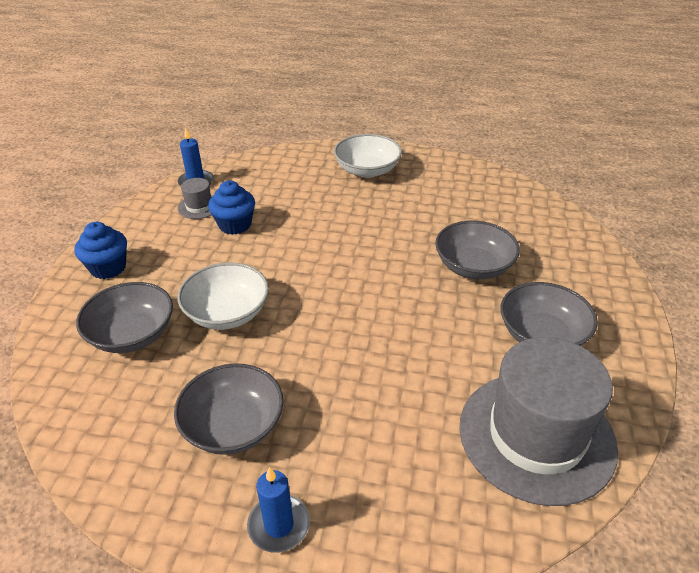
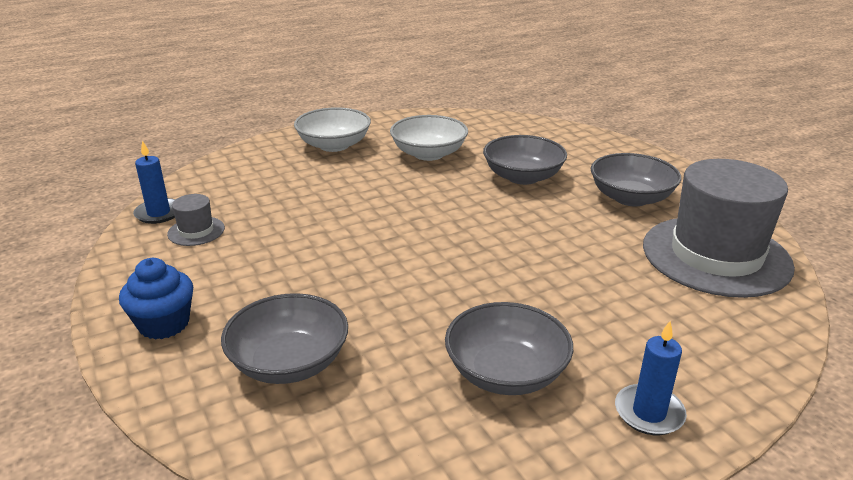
camera: 40 degrees left, 10 degrees down
white bowl [177,262,269,330] -> white bowl moved to [390,115,468,161]
blue cupcake [208,181,255,235] -> none

